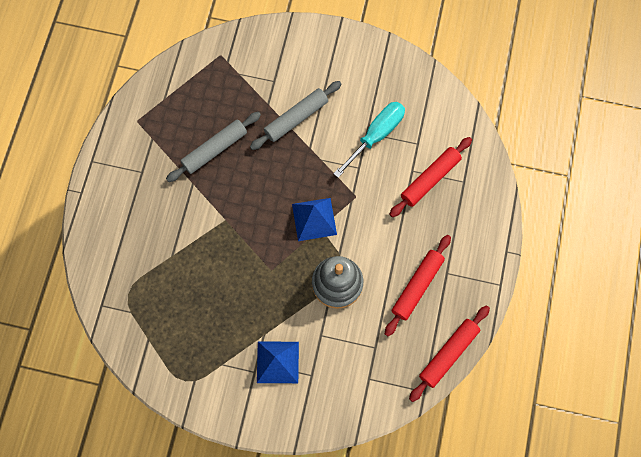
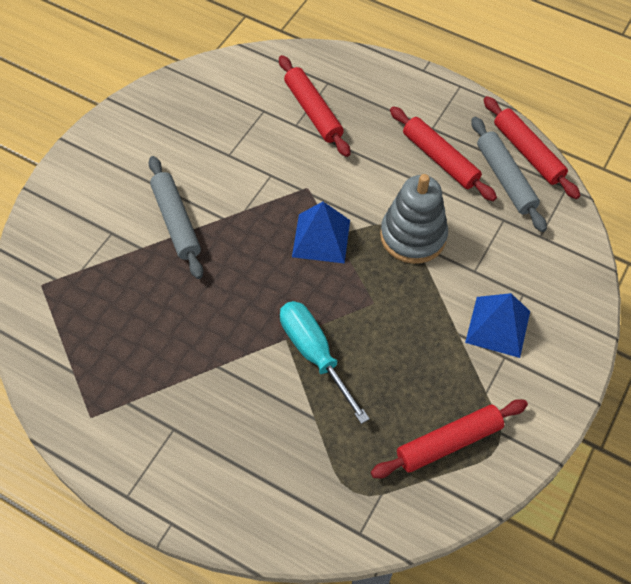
camera: 75 degrees left, 15 degrees down
grey rolling pin [166,112,261,182] -> grey rolling pin moved to [471,117,547,232]
turquoise screwdriver [333,102,405,178] -> turquoise screwdriver moved to [280,301,370,424]
none -> red rolling pin [371,399,528,478]

